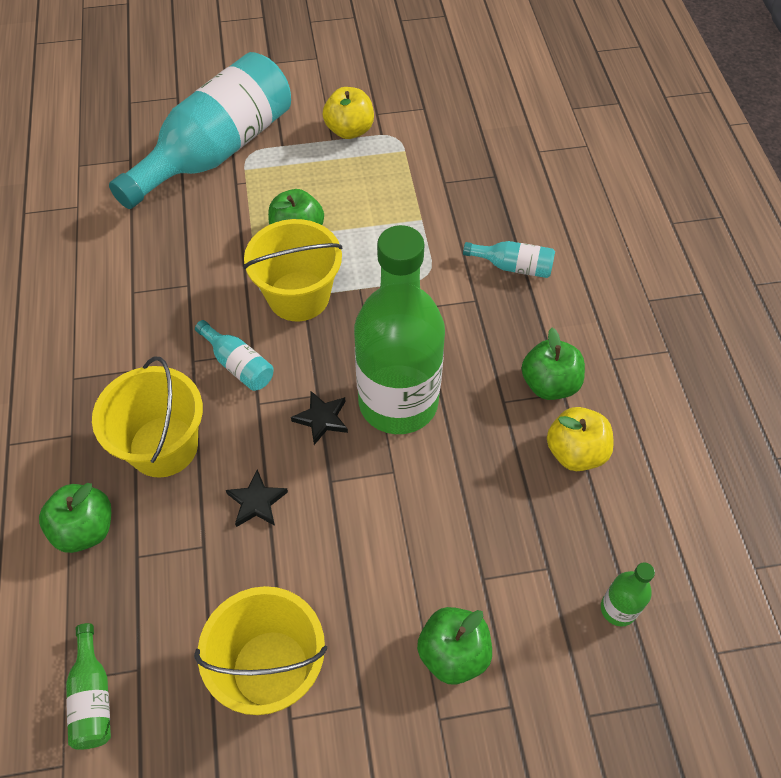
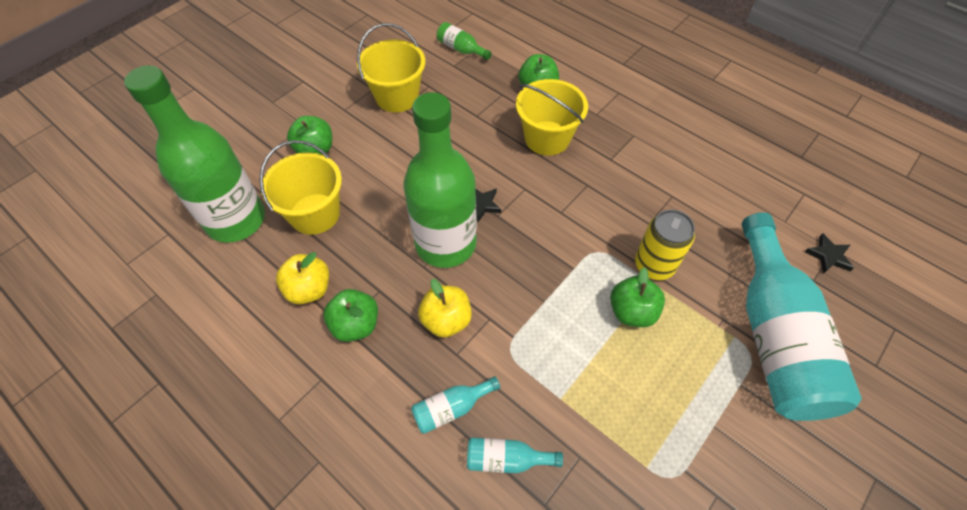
camera: 140 degrees right, 0 degrees up
turquoise bottle [195,320,273,391] -> turquoise bottle moved to [467,437,563,473]
black star [226,469,288,527] -> black star moved to [805,233,854,274]
yellow bucket [243,219,343,321] -> yellow bucket moved to [259,140,342,235]
yellow apple [323,87,374,139] -> yellow apple moved to [418,279,472,338]
green bottle [601,562,655,627] -> green bottle [124,66,265,243], size x2.49
none -> yellow can [635,210,695,280]

